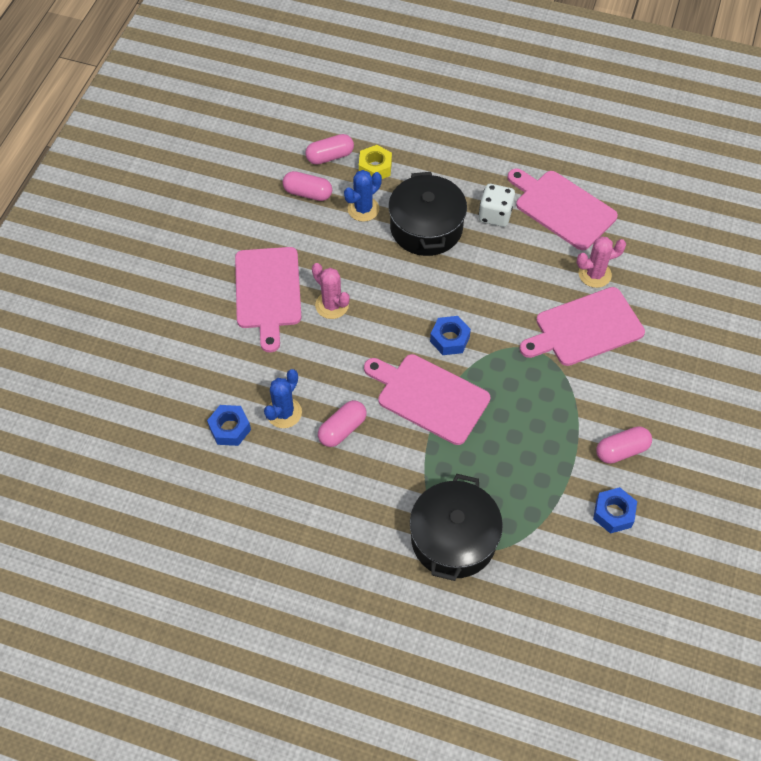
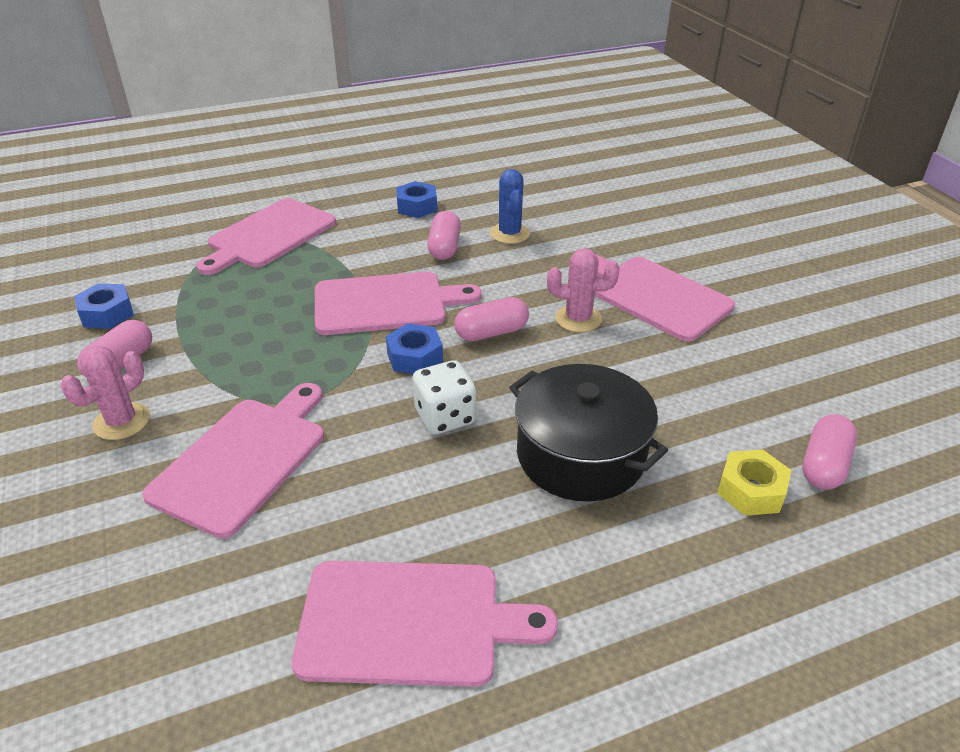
camera: 140 degrees right, 20 degrees down
blue nut [207,405,251,446] -> blue nut moved to [396,181,437,218]
pink capsule [283,171,332,201] -> pink capsule moved to [454,297,529,341]
blue cactus [344,170,382,222] -> none
black pot [410,474,503,581] -> pink cutting board [196,198,336,275]
white dice [478,184,515,227] -> white dice moved to [413,360,476,435]
pink cactus [576,236,626,288] -> pink cactus moved to [61,345,150,440]

